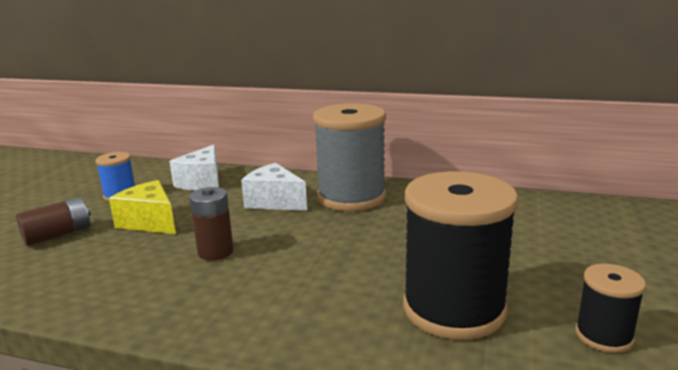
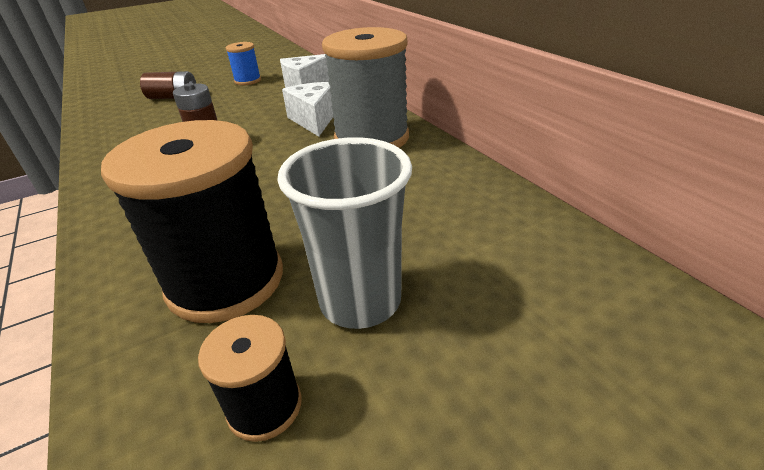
camera: 45 degrees right, 15 degrees up
yellow cheese [109,180,176,234] -> none
none -> grey cup [277,137,412,329]

